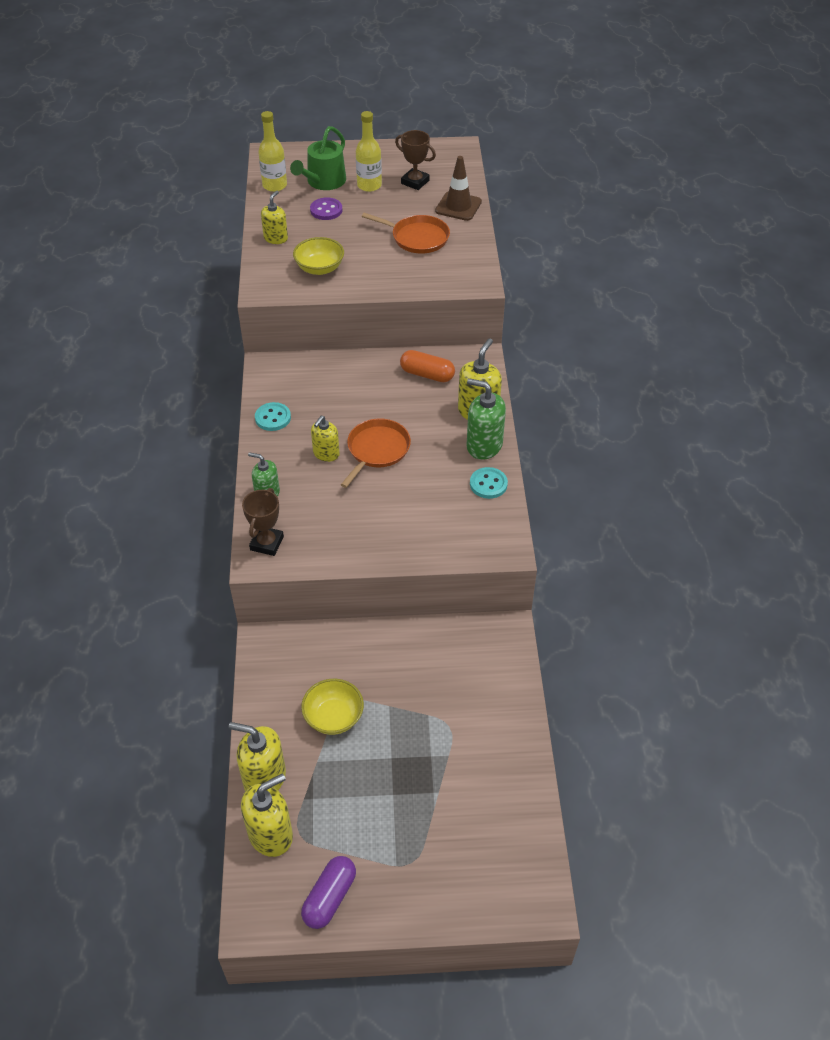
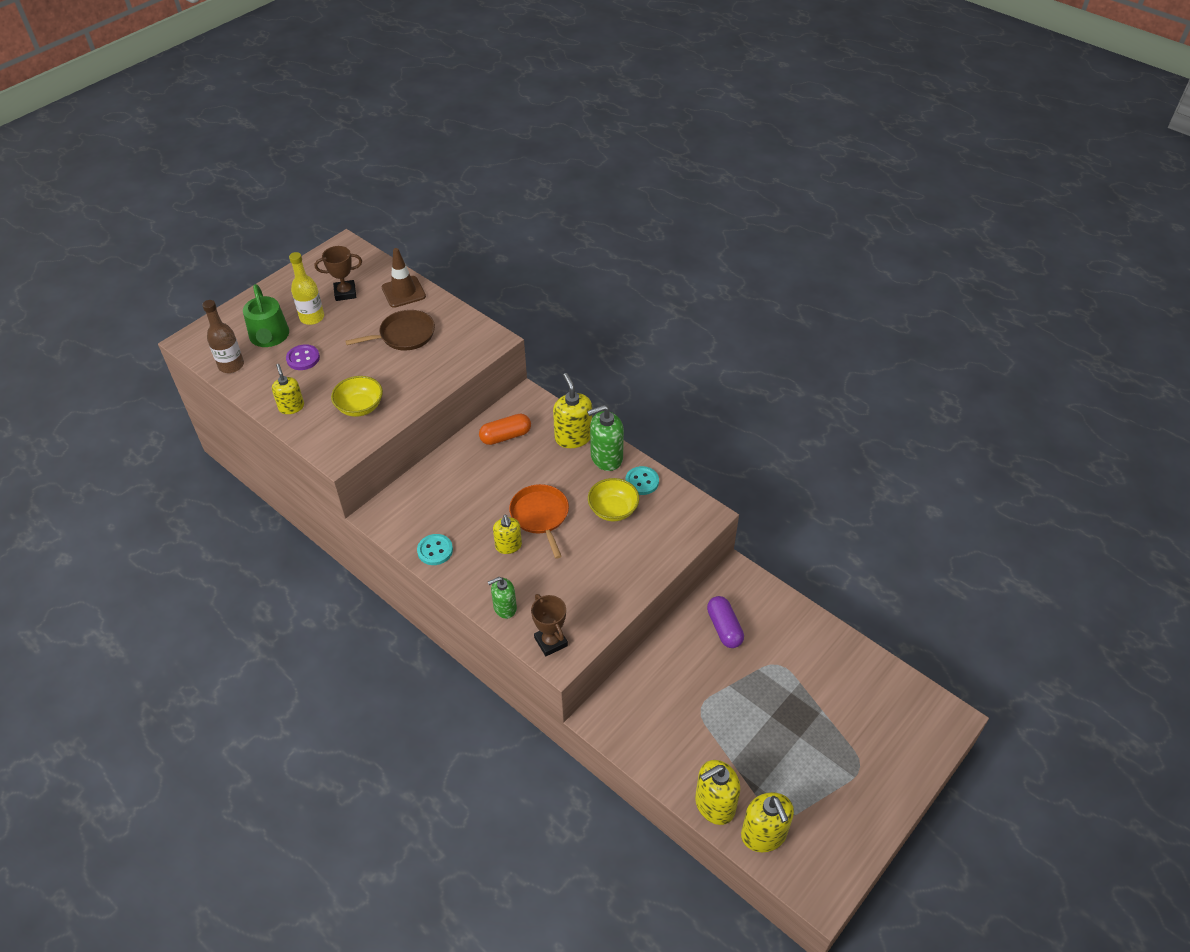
camera: 45 degrees left, 0 degrees up
yellow soap dispenser [241,774,293,857] -> yellow soap dispenser turned 150 degrees clockwise [741,792,794,852]
yellow bottle [258,111,287,192] -> brown bottle [202,300,244,373]
yellow bowl [301,679,364,735] -> yellow bowl moved to [588,478,639,521]
purple capsule [301,856,356,929] -> purple capsule moved to [707,596,744,648]
orange pan [362,213,450,254] -> brown pan [345,310,435,350]

